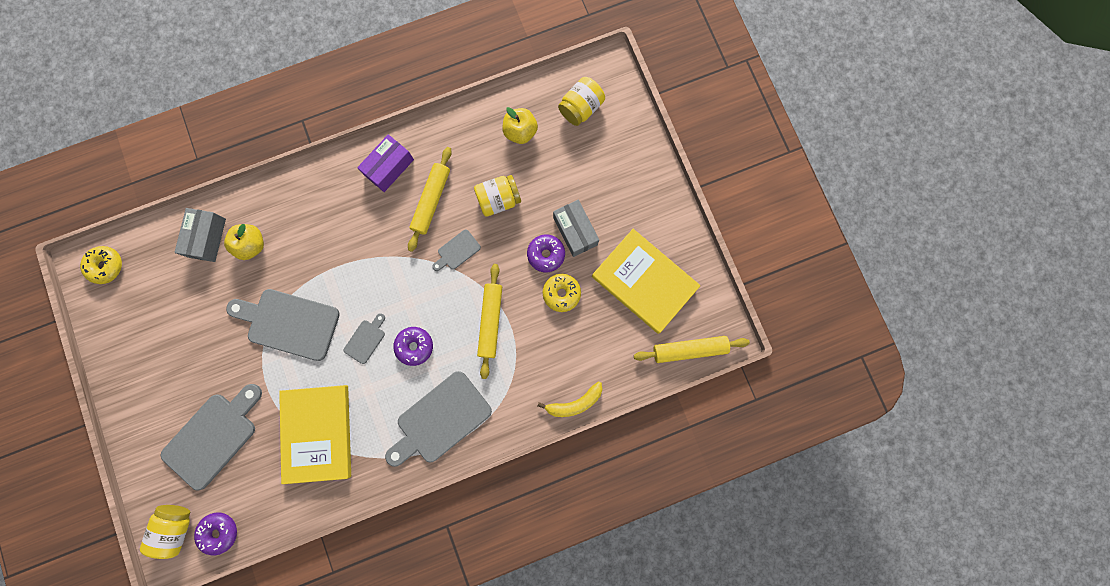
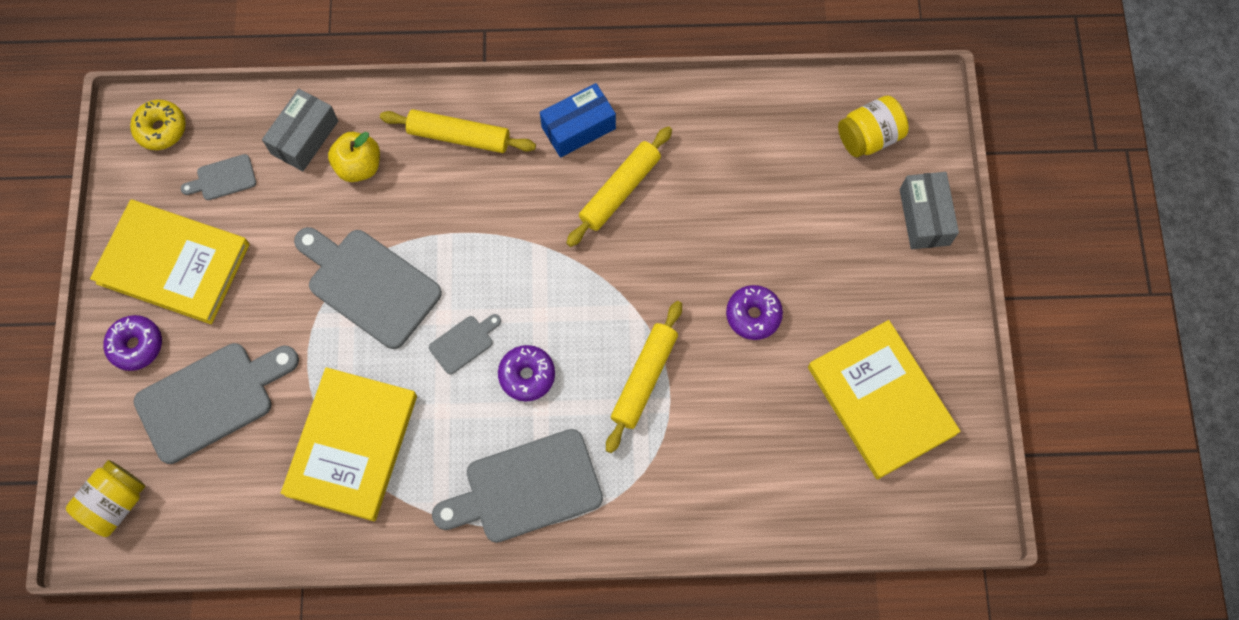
camera: 20 degrees right, 10 degrees down
purple donut [194,512,237,555] -> purple donut moved to [103,315,162,371]
purple box [357,134,414,192] -> blue box [540,83,616,158]
grey cutting board [432,229,481,271] -> grey cutting board moved to [181,154,256,200]
yellow jar [474,175,521,217] -> none
yellow apple [502,107,538,144] -> none
yellow banana [538,381,602,417] -> none
yellow donut [543,274,581,312] -> none
grey box [553,200,599,257] -> grey box moved to [900,172,959,249]
yellow rolling pin [634,336,750,363] -> yellow rolling pin moved to [380,109,536,153]
none -> yellow book [90,200,250,324]

